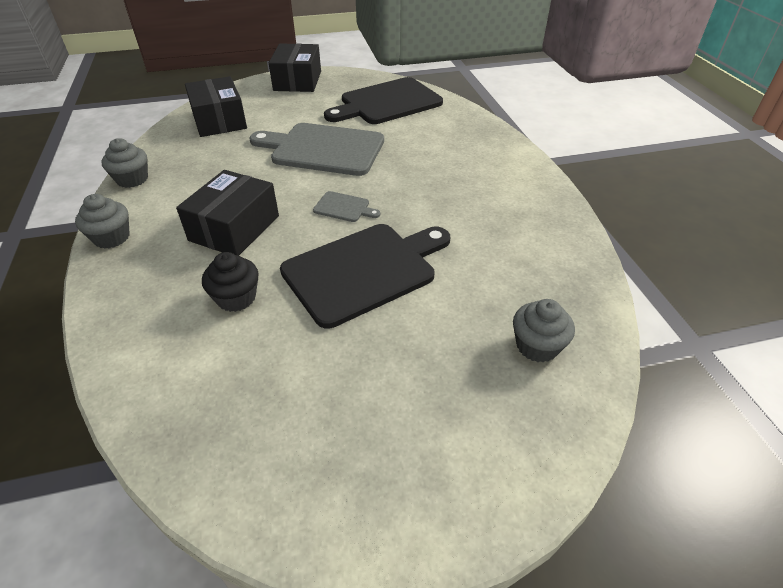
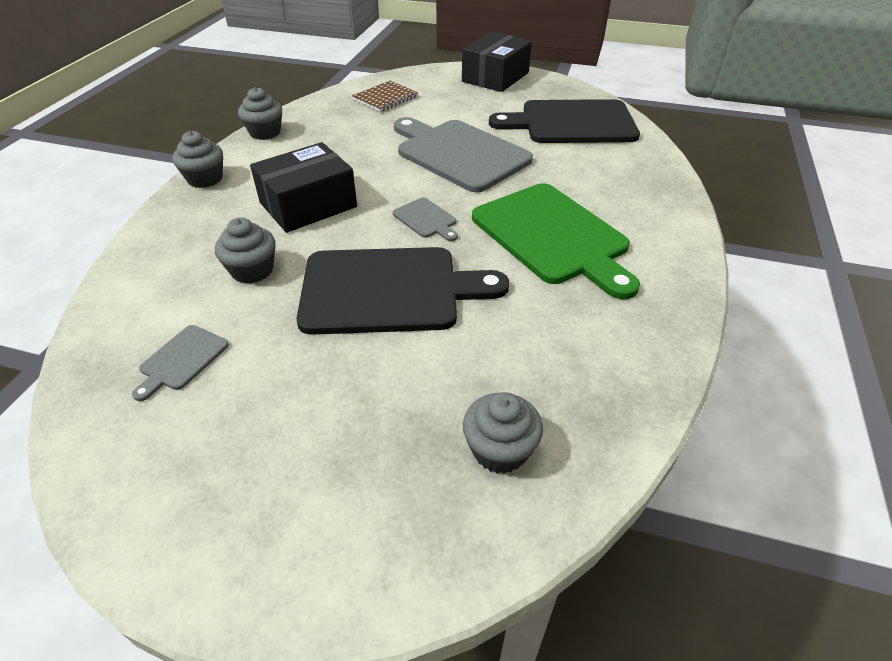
camera: 30 degrees right, 0 degrees up
black box [185,76,247,137] -> brown notebook [352,81,418,112]
black cupcake [202,252,259,312] -> grey cupcake [215,218,275,284]
none -> grey cutting board [132,325,229,401]
none -> green cutting board [472,183,640,299]

